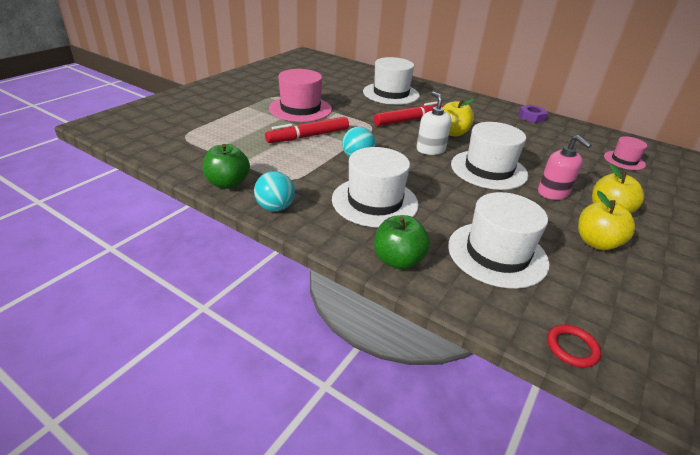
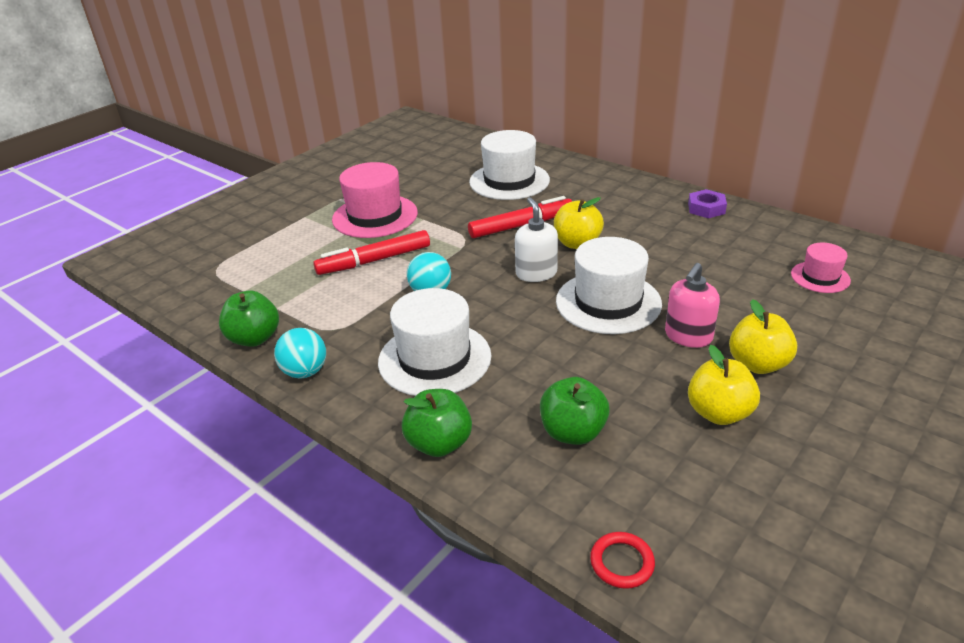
camera: 10 degrees right, 0 degrees up
white hat [448,192,550,289] -> green apple [540,377,610,445]
pink soap dispenser [538,135,592,200] -> pink soap dispenser turned 60 degrees clockwise [665,263,720,348]

